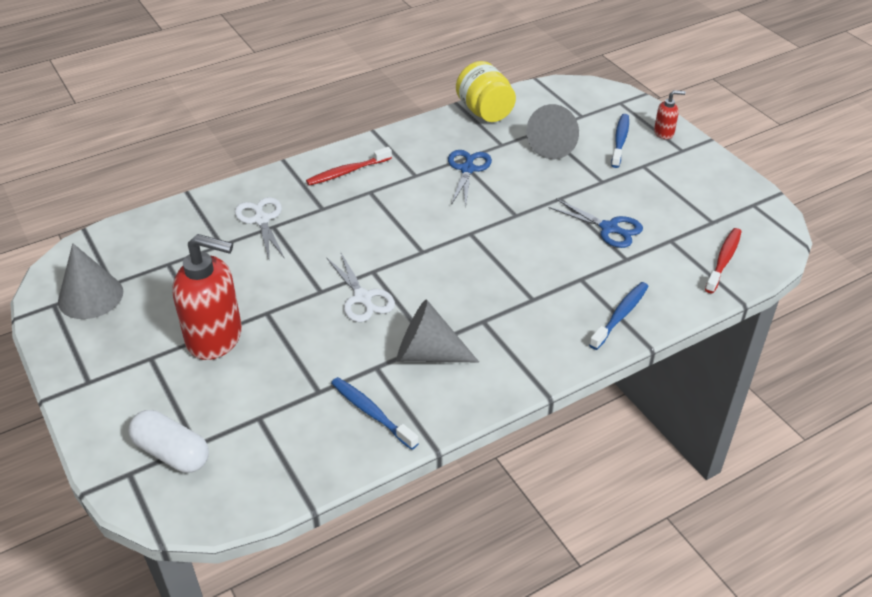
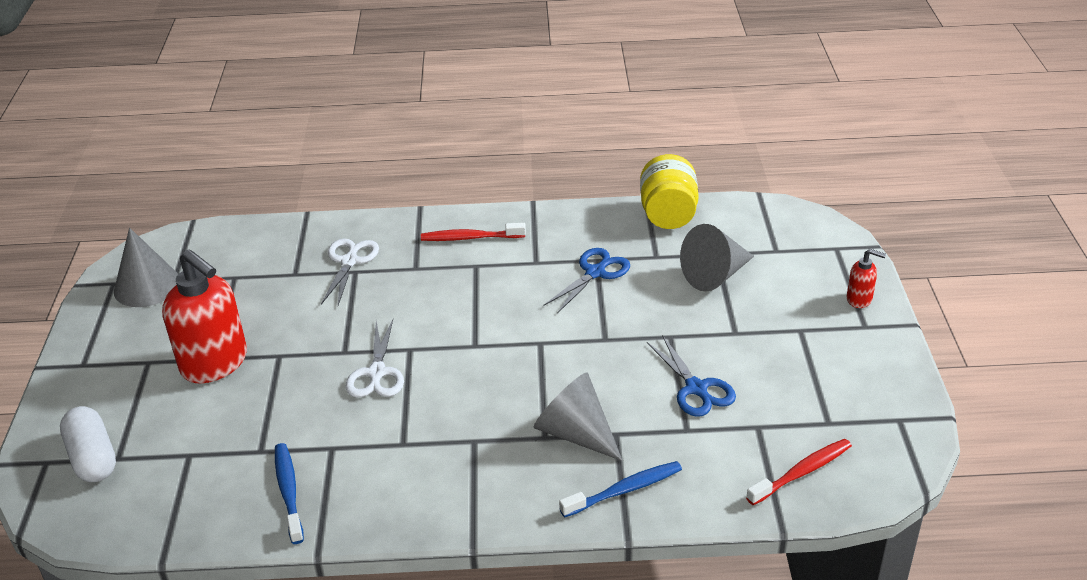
camera: 30 degrees right, 5 degrees down
grey cone [397,299,479,362] -> grey cone moved to [533,372,623,461]
blue toothbrush [611,114,629,168] -> none

